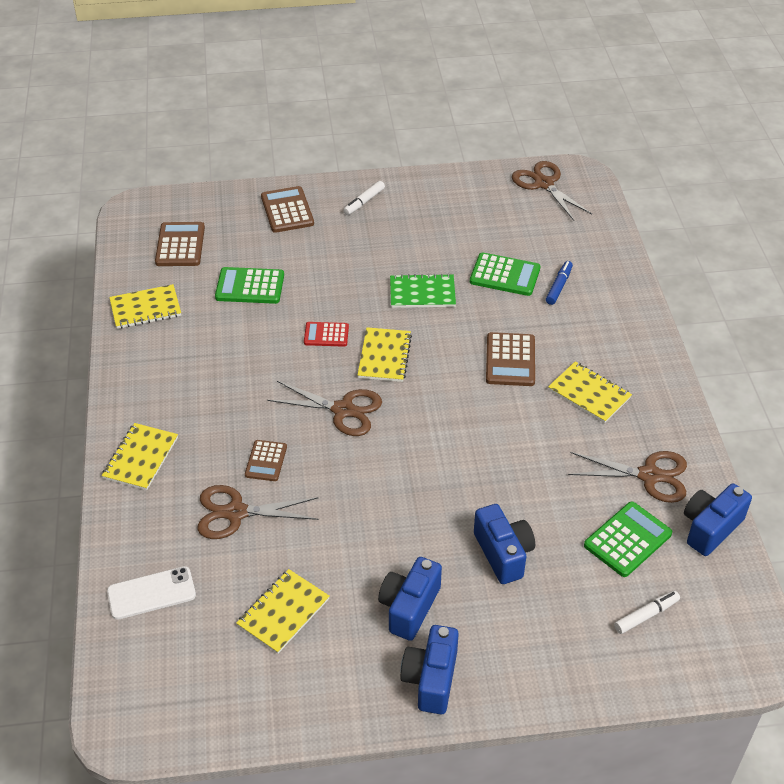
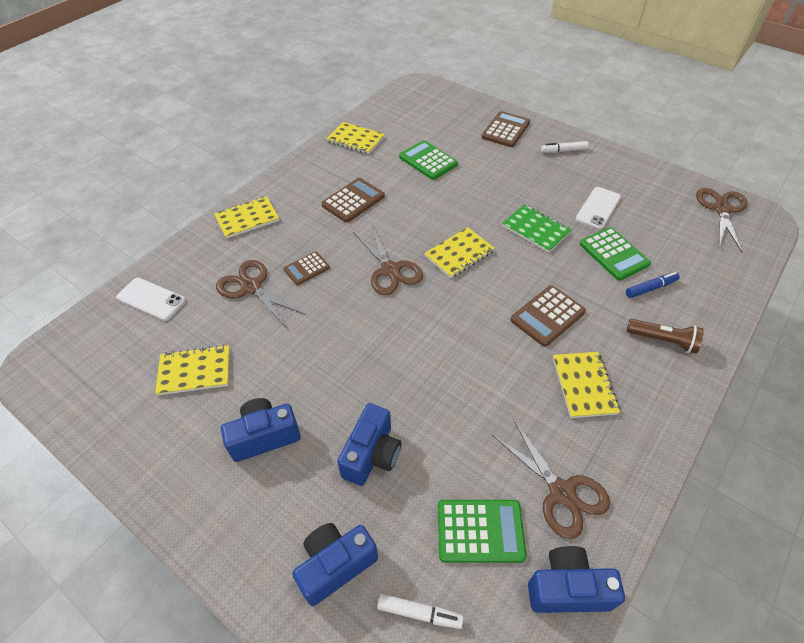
camera: 45 degrees right, 5 degrees up
brown calculator [155,222,205,266] -> brown calculator moved to [321,178,385,223]
red calculator [304,322,349,347] -> none
blue camera [400,625,459,714] -> blue camera moved to [292,523,378,606]
none -> white phone [576,187,621,230]
none -> brown flashlight [627,319,704,354]

